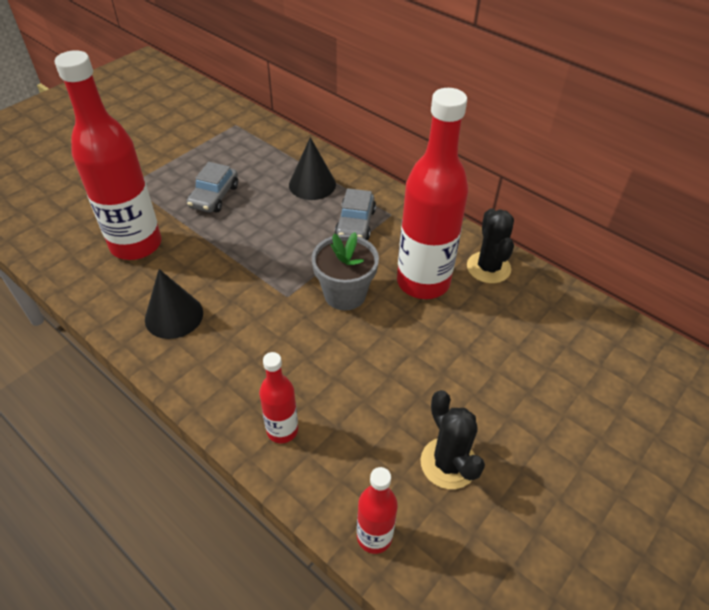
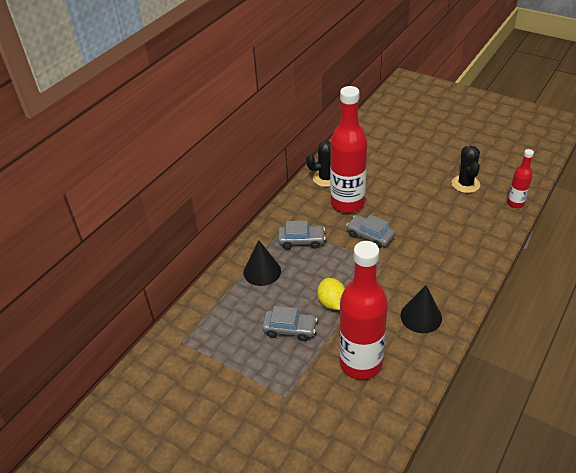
camera: 95 degrees left, 5 degrees down
red bottle [259,352,298,443] -> none
grey flower pot [312,232,379,311] -> grey car [346,214,395,249]
black cactus [420,390,485,489] -> black cactus turned 60 degrees counterclockwise [452,146,480,193]
none -> yellow lemon [317,278,345,310]

